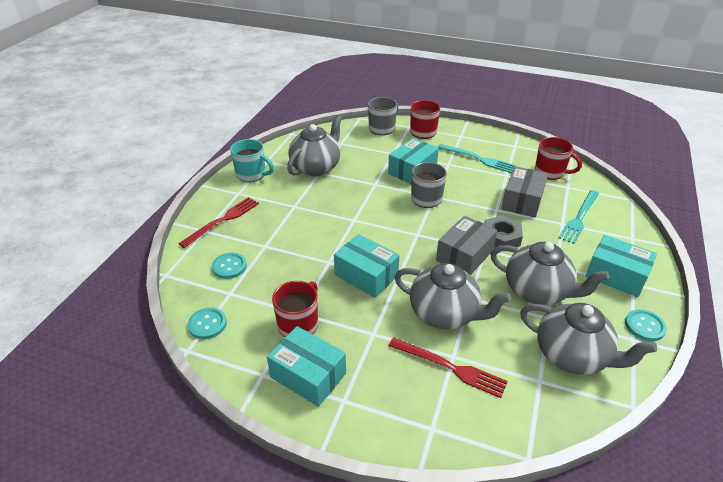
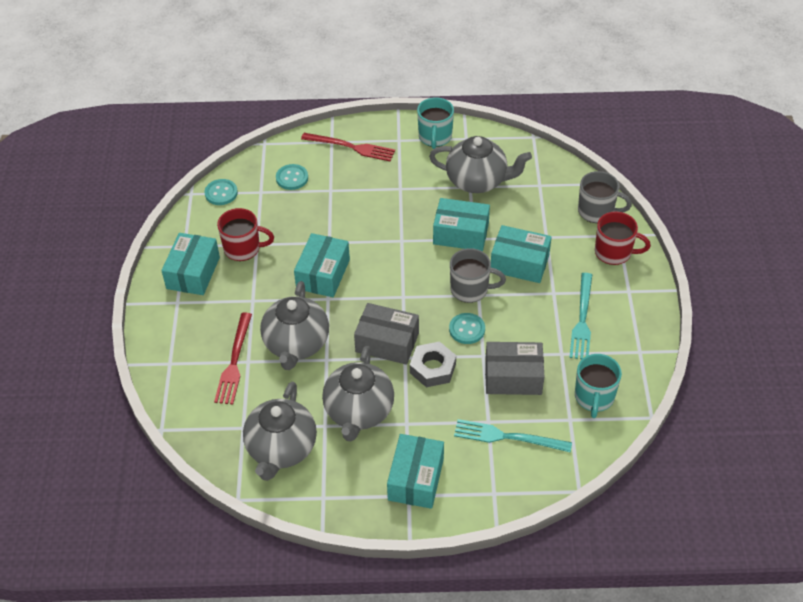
camera: 70 degrees right, 10 degrees up
red mug [535,137,582,180] -> turquoise mug [575,354,622,418]
turquoise button [625,309,667,341] -> turquoise button moved to [449,313,485,344]
none -> turquoise box [433,198,490,251]

